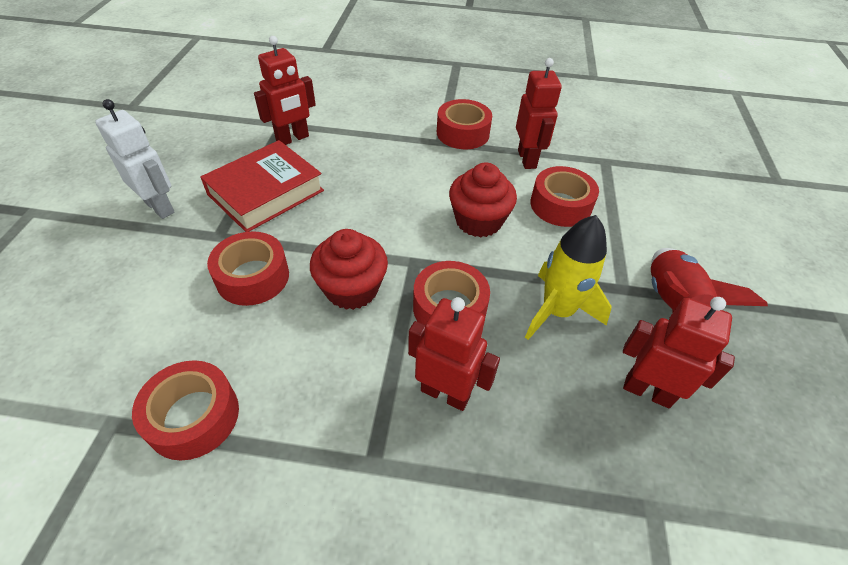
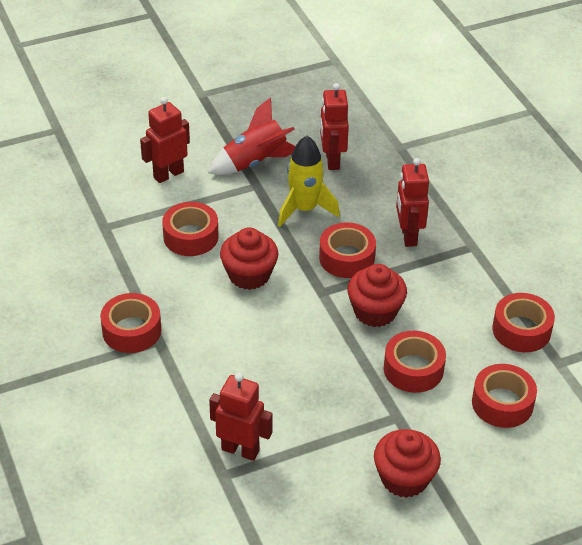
camera: 120 degrees left, 5 degrees down
white robot [95,99,175,219] -> red cupcake [374,429,441,498]
red book [200,140,324,232] -> none
red robot [516,58,562,169] -> red robot moved to [140,97,190,183]
none -> red tape [472,364,537,428]

